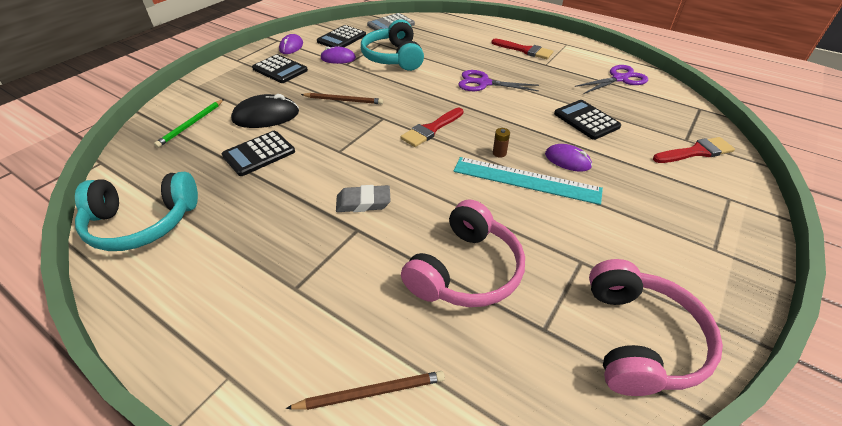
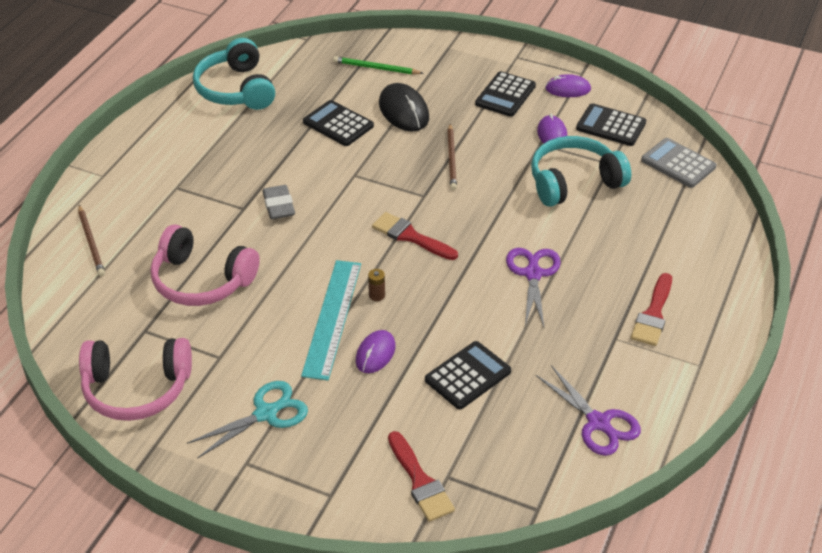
camera: 80 degrees right, 0 degrees up
none -> turquoise scissors [187,381,308,459]

